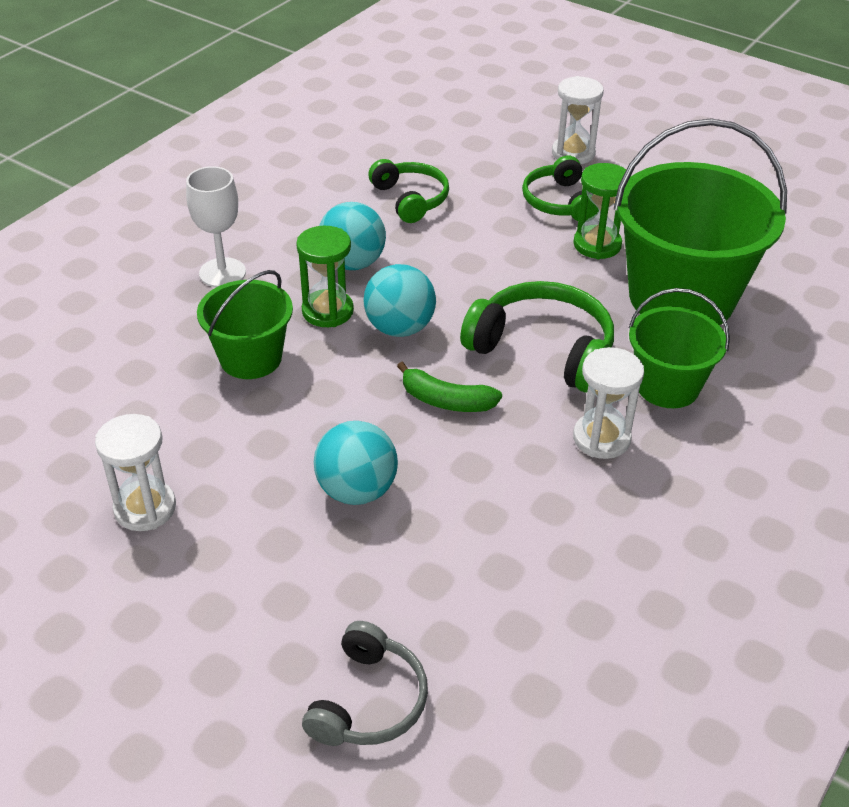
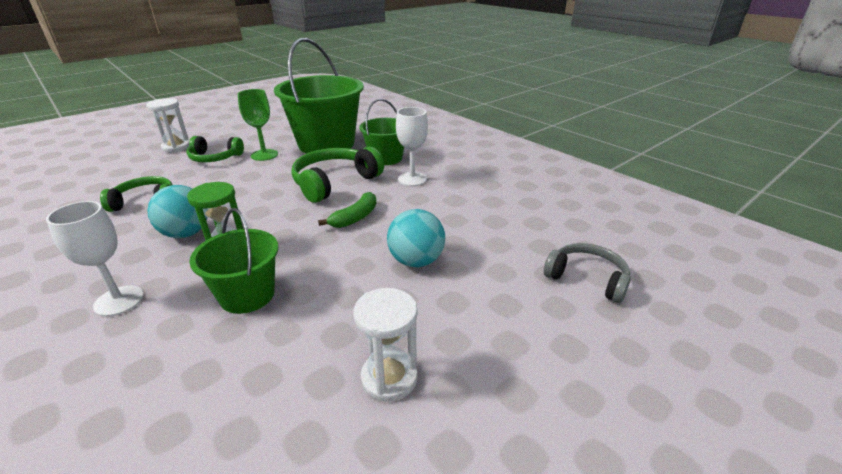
camera: 75 degrees left, 10 degrees down
turquoise ball [364,264,436,337] -> none
green hourglass [573,163,631,259] -> green goblet [238,89,278,161]
white hourglass [573,347,644,459] -> white goblet [396,107,428,186]

